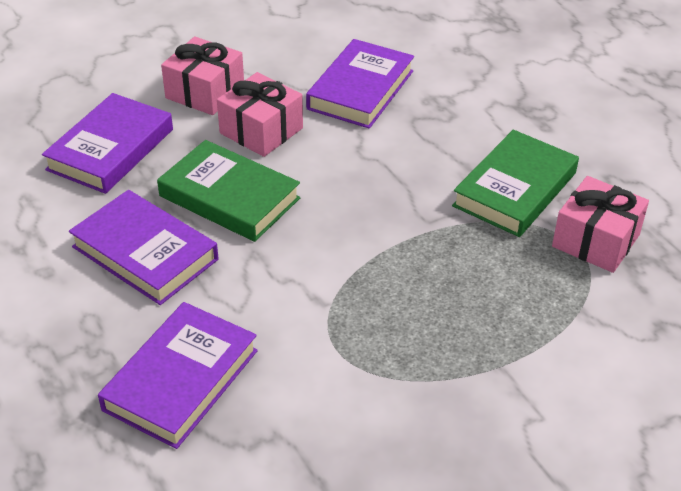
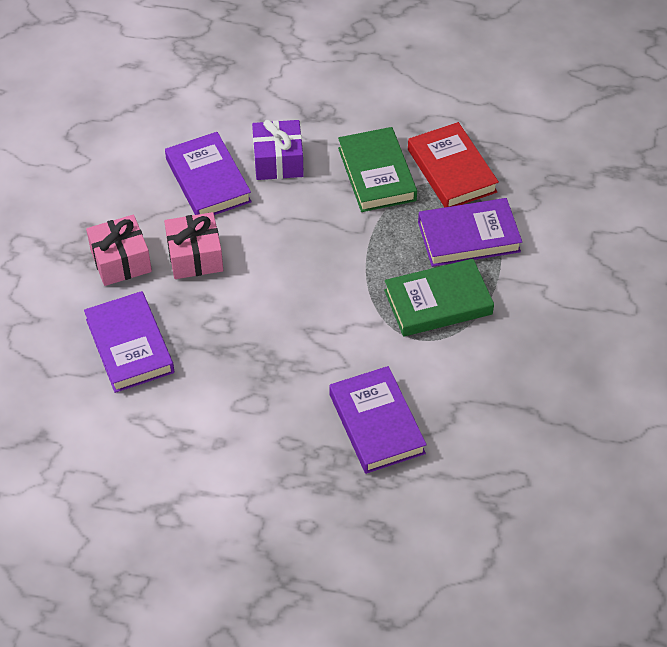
camera: 50 degrees left, 10 degrees up
purple book [69,190,218,305] -> purple book moved to [418,198,522,267]
green book [157,140,300,242] -> green book moved to [384,259,494,337]
pink gift [552,176,649,273] -> red book [408,122,499,207]
none -> purple gift [252,120,304,180]

